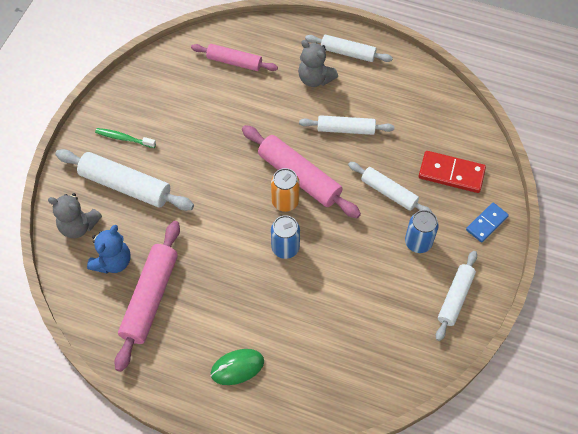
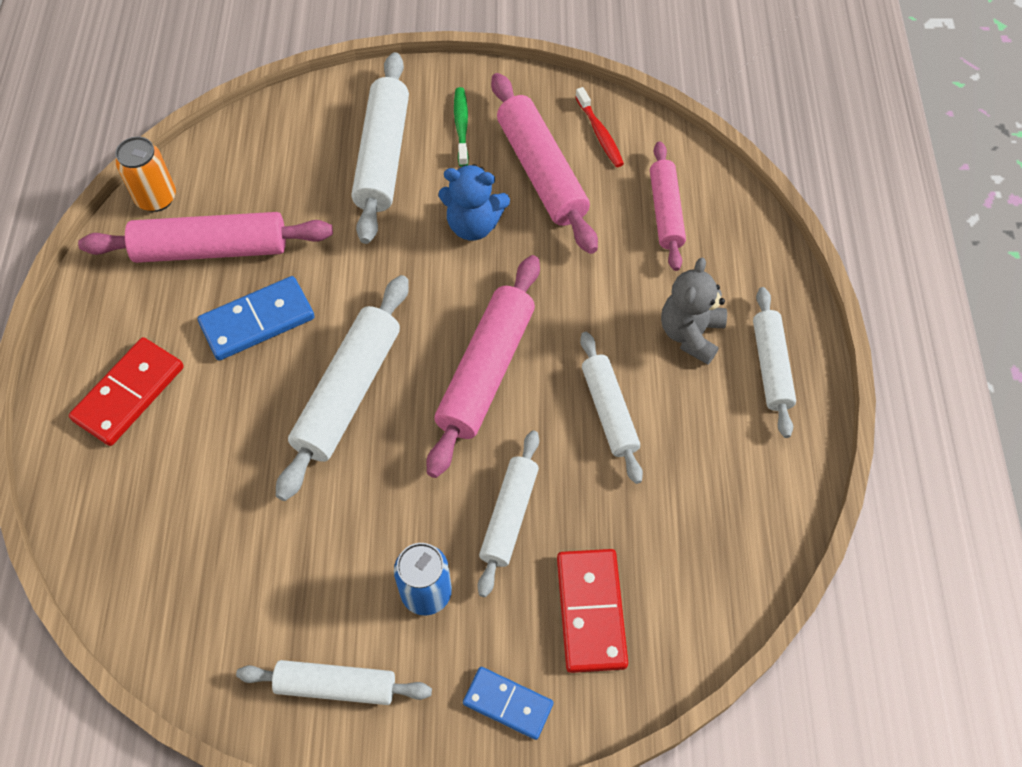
camera: 70 degrees right, 0 degrees up
grey teddy bear [48,193,102,238] -> none
blue teddy bear [87,225,131,273] -> blue teddy bear moved to [439,164,510,240]
green mouse [211,349,264,385] -> red domino [69,337,184,446]
orange can [271,168,300,212] -> orange can moved to [115,137,176,212]
blue can [271,215,300,259] -> white rolling pin [276,275,409,501]
none -> blue domino [197,276,315,360]
none -> pink rolling pin [491,73,598,254]
none -> red toothbrush [575,87,624,167]

